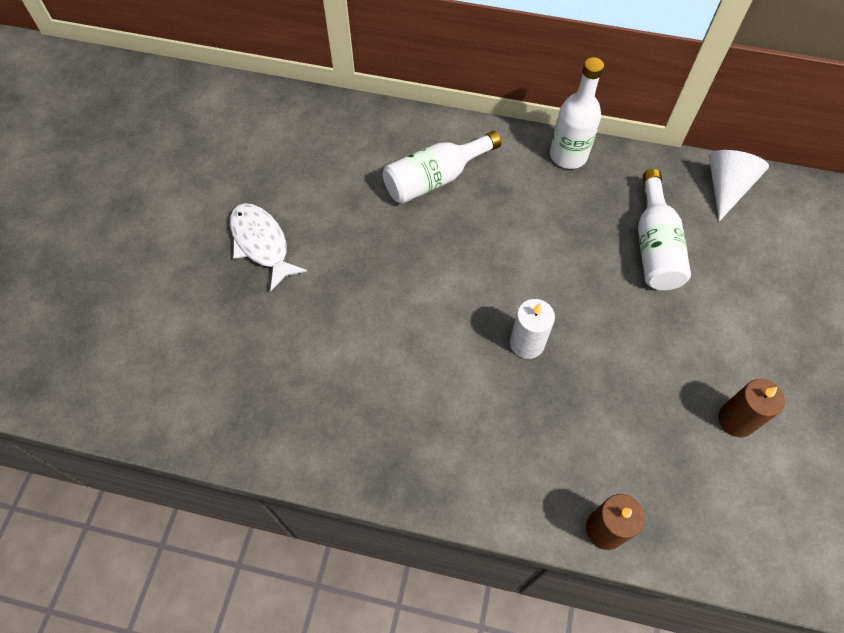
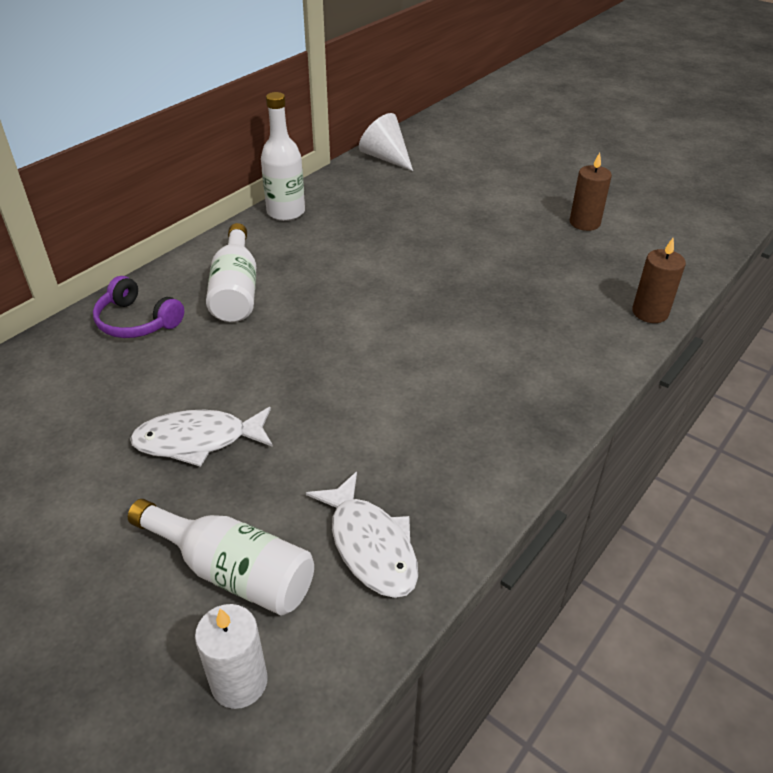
camera: 65 degrees left, 20 degrees down
white candle [510,299,555,359] -> white candle moved to [195,604,268,709]
white bottle [638,169,691,290] -> white bottle moved to [128,499,314,616]
none -> purple headphones [93,276,184,338]
none -> white fish [306,472,418,598]

